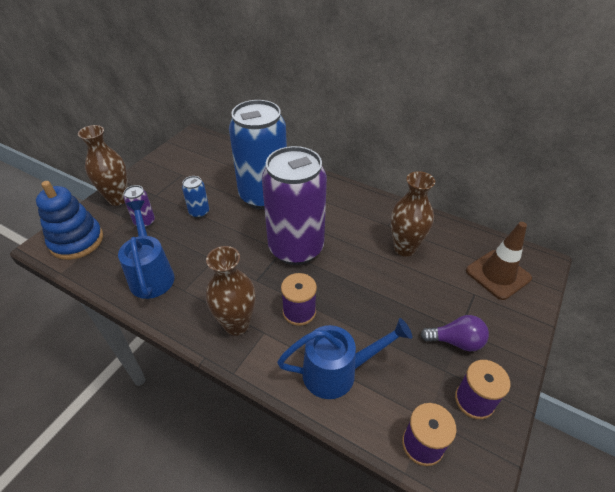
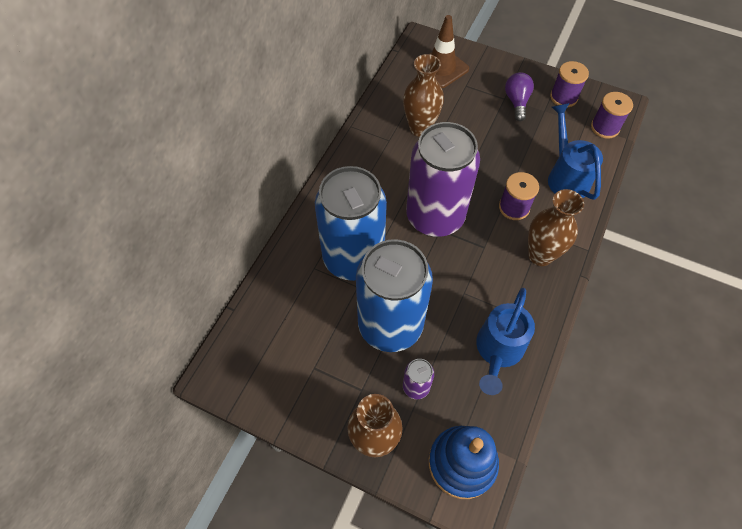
camera: 95 degrees left, 15 degrees up
blue watering can [118,200,175,299] -> blue watering can turned 45 degrees counterclockwise [476,288,535,395]
blue can [182,176,209,218] -> blue can [356,239,433,352], size x2.47

